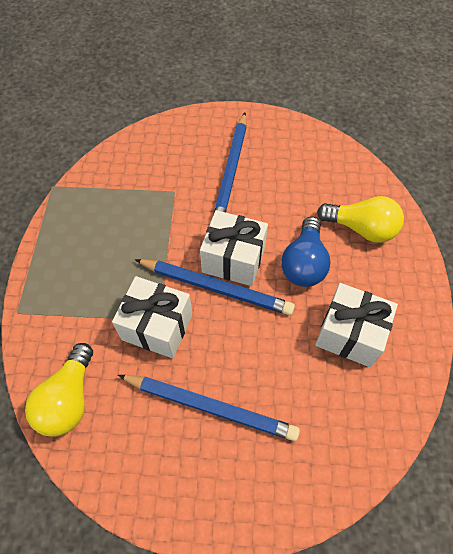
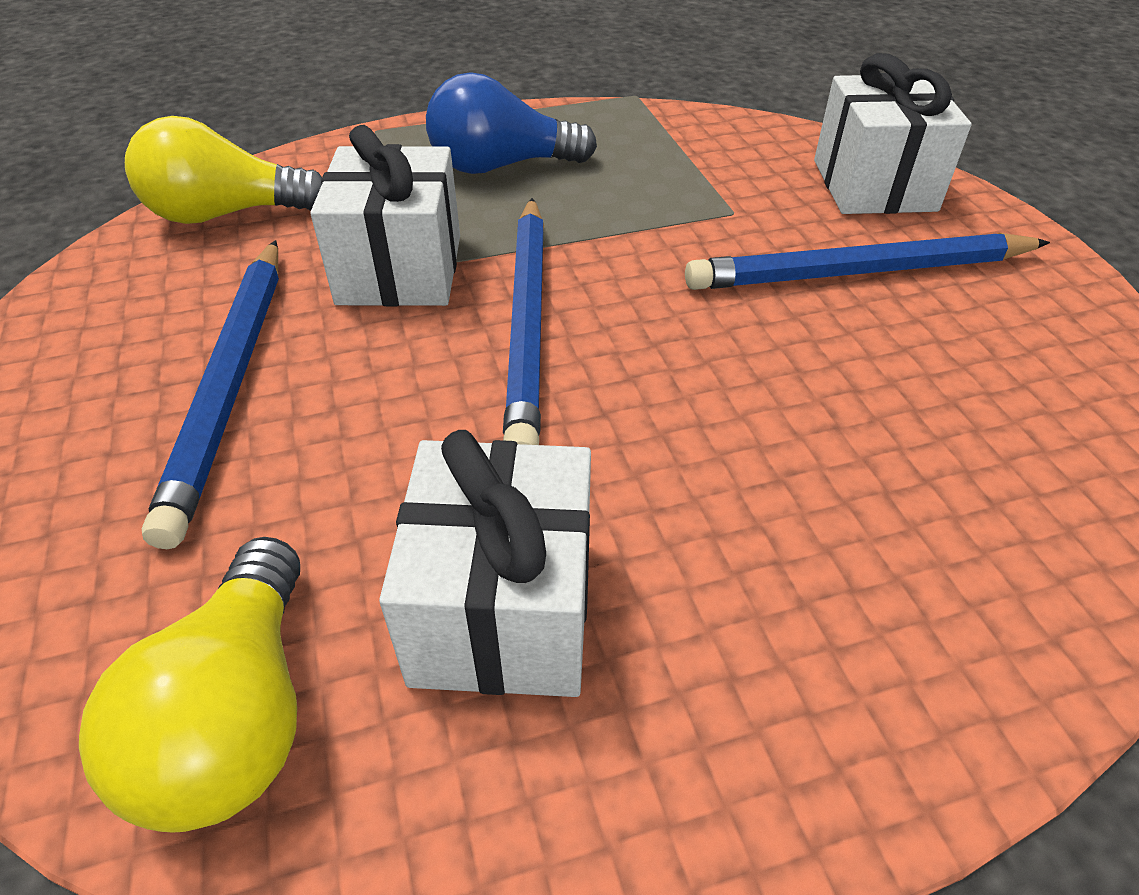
camera: 70 degrees right, 15 degrees down
white gift [200,210,268,286] -> white gift moved to [814,53,972,214]
blue light bulb [281,216,331,287] -> blue light bulb moved to [426,72,597,174]
yellow light bulb [317,196,404,243] -> yellow light bulb moved to [79,537,300,833]

